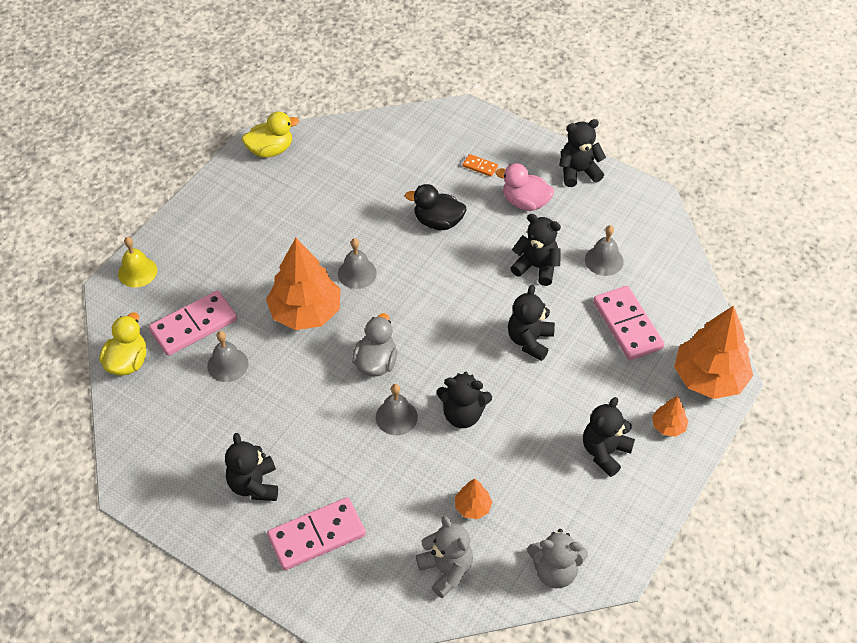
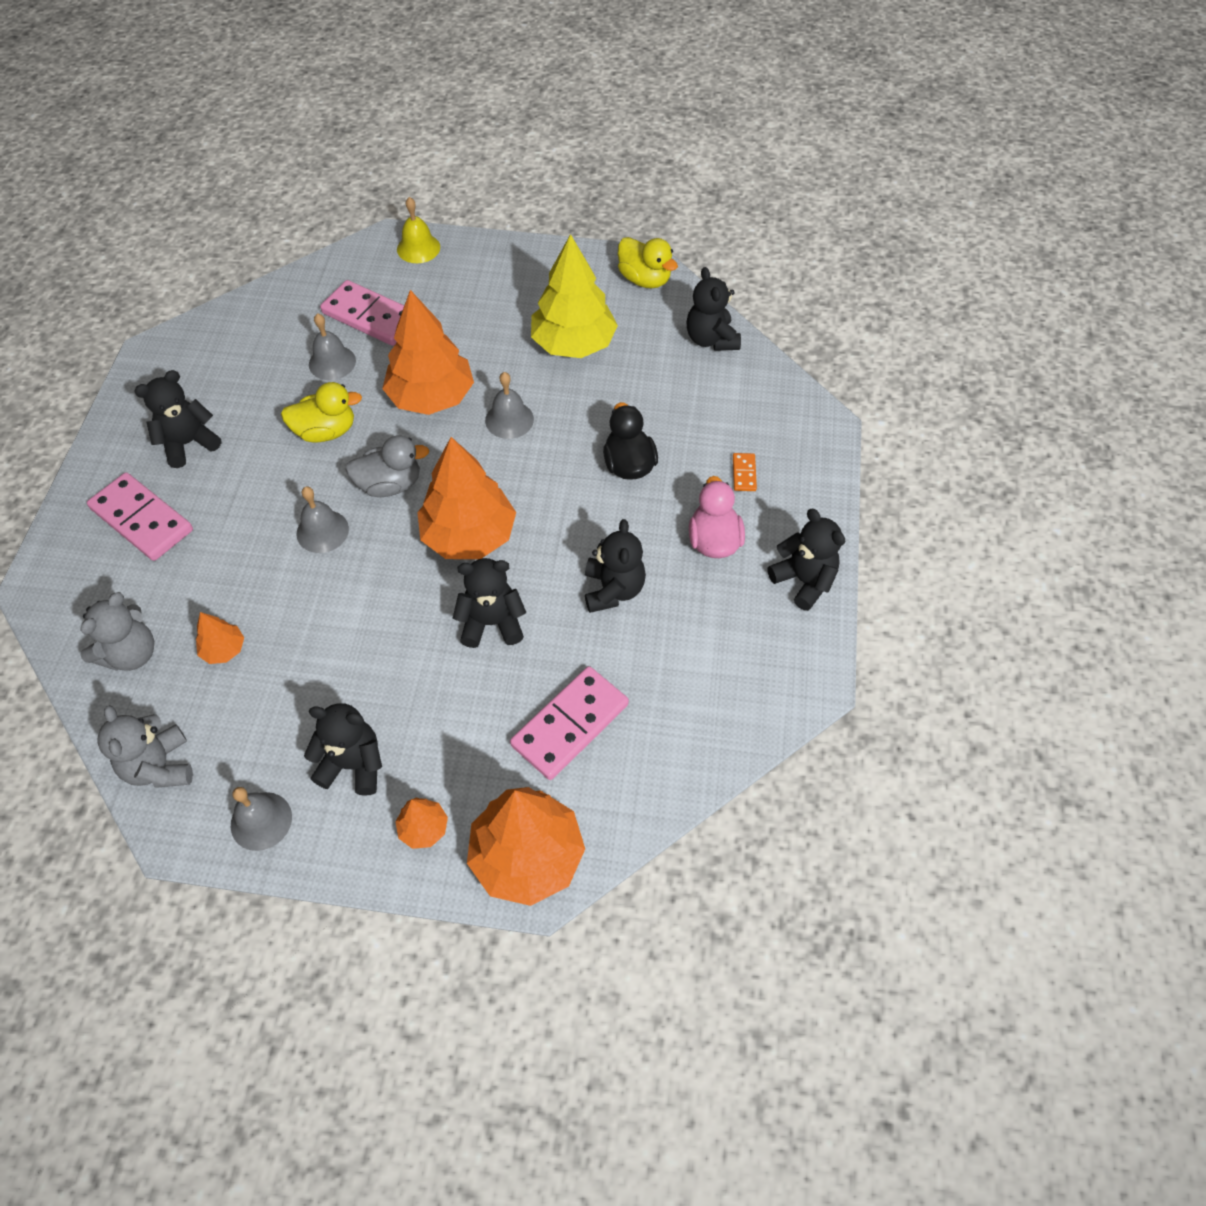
camera: 65 degrees right, 5 degrees up
yellow duck [99,312,146,376] -> yellow duck moved to [281,382,362,443]
black teddy bear [437,372,492,428] -> black teddy bear moved to [687,267,741,351]
grey bell [585,225,623,276] -> grey bell moved to [231,787,292,851]
none -> orange tree [417,437,516,559]
none -> yellow tree [531,234,618,358]

